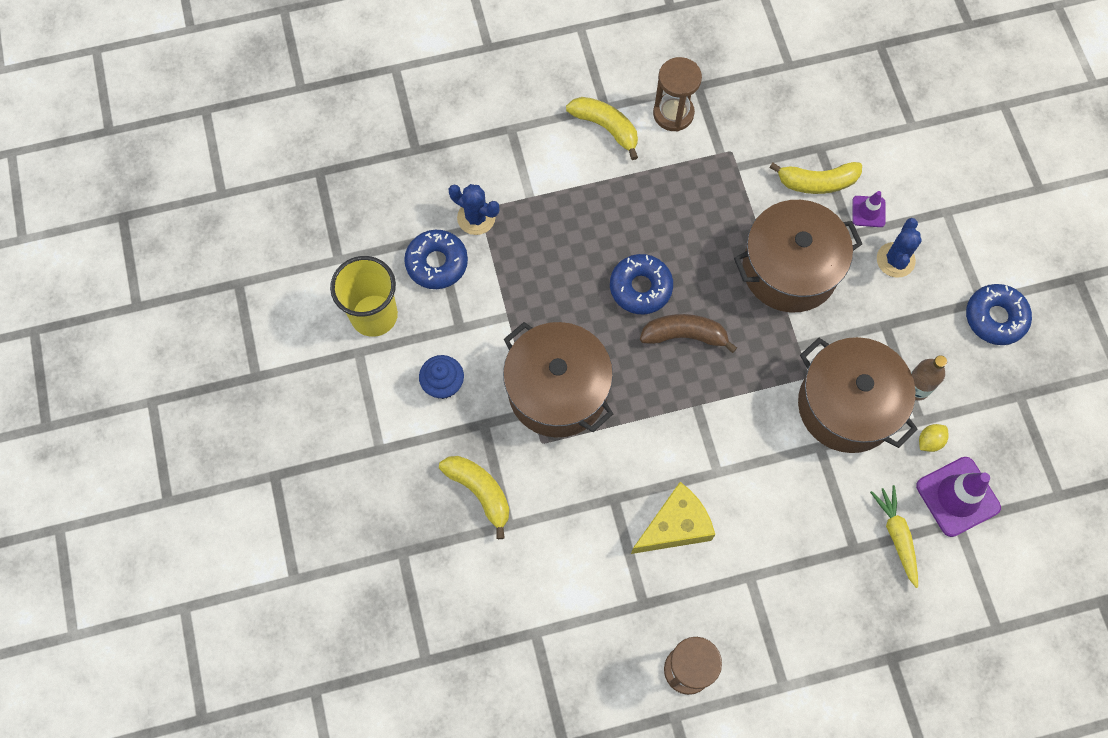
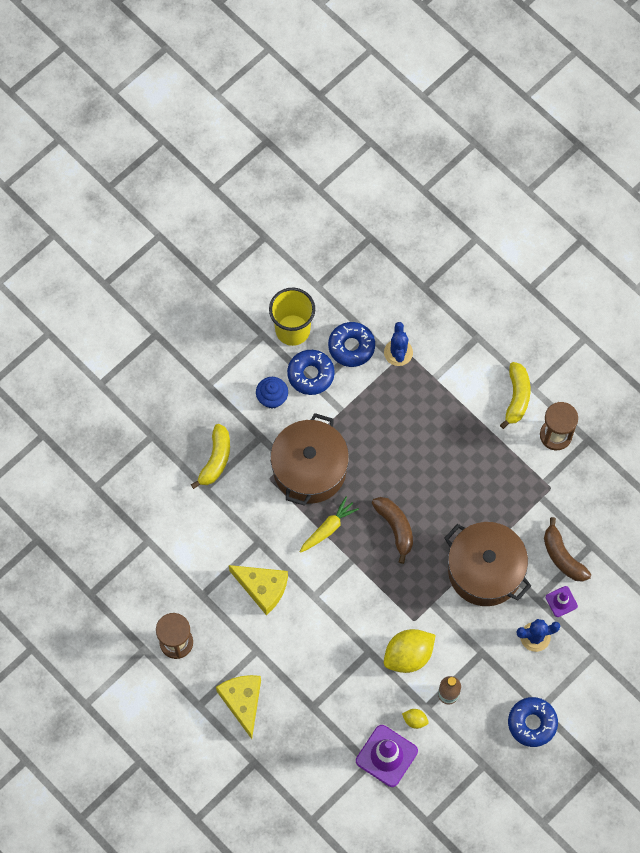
camera: 60 degrees right, 0 degrees up
blue donut [610,254,673,314] -> blue donut moved to [287,350,335,395]
yellow banana [769,162,862,194] -> brown banana [544,517,591,582]
brown pot [798,337,918,453] -> yellow lemon [384,629,435,673]
yellow carrot [870,485,918,588] -> yellow carrot moved to [300,497,359,553]
none -> yellow cheese [216,675,261,739]

